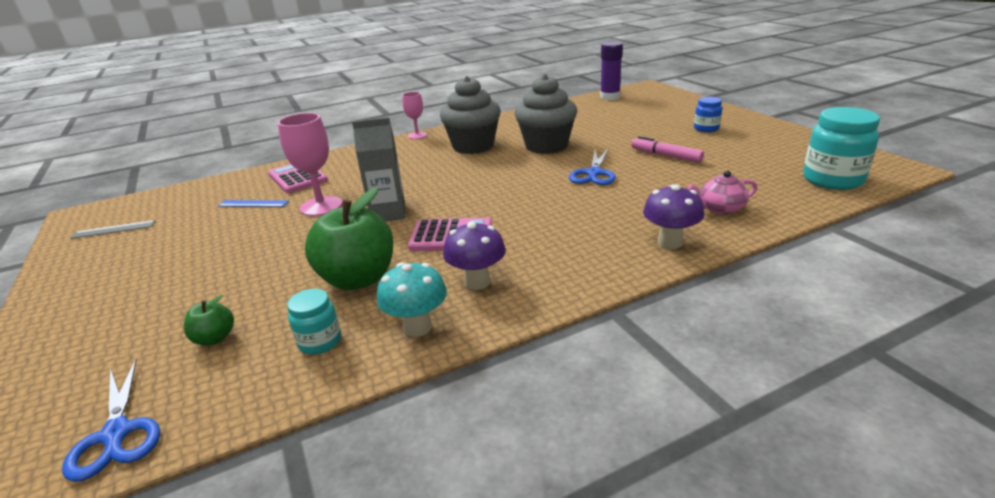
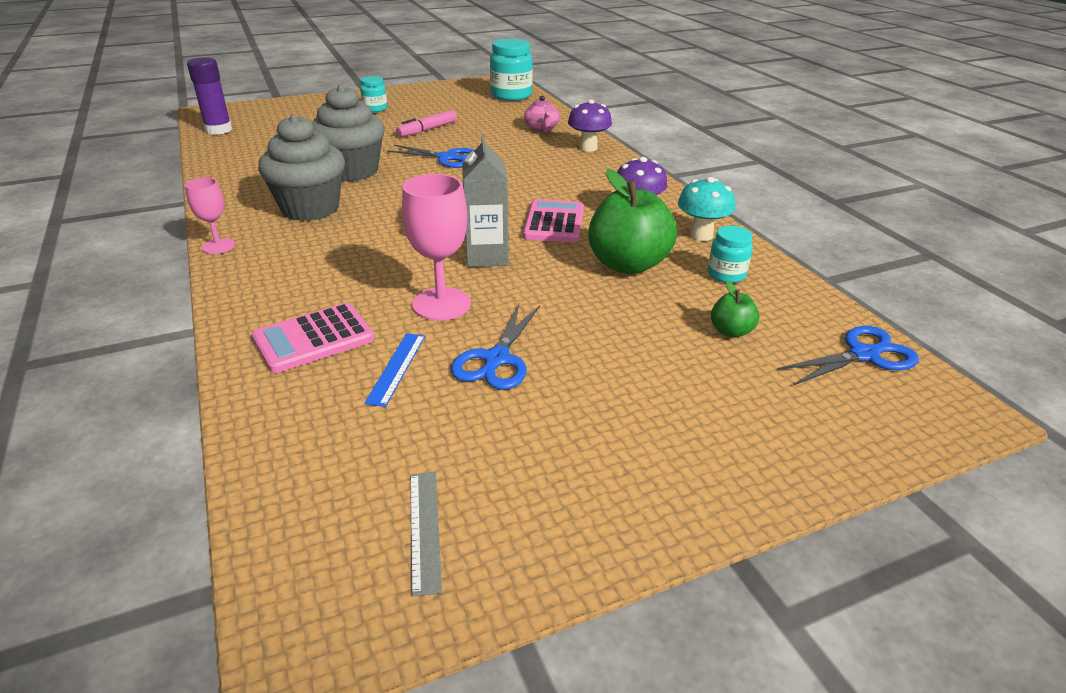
camera: 90 degrees left, 5 degrees up
blue jar [694,97,722,132] -> turquoise jar [360,76,387,112]
none -> blue scissors [451,304,540,390]

